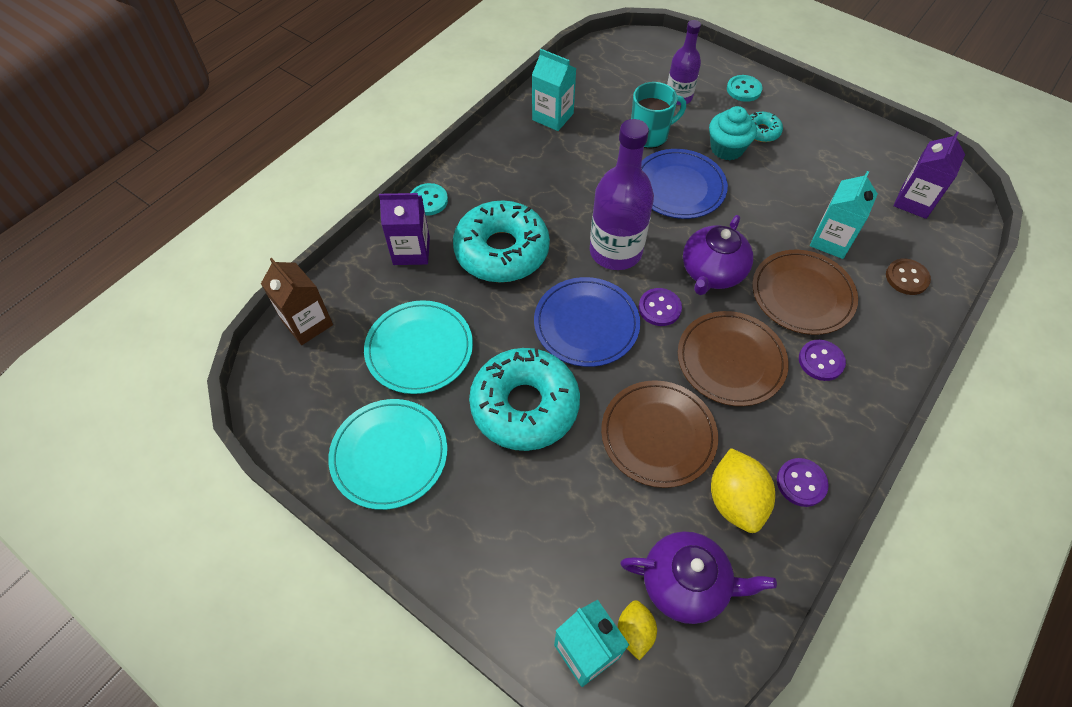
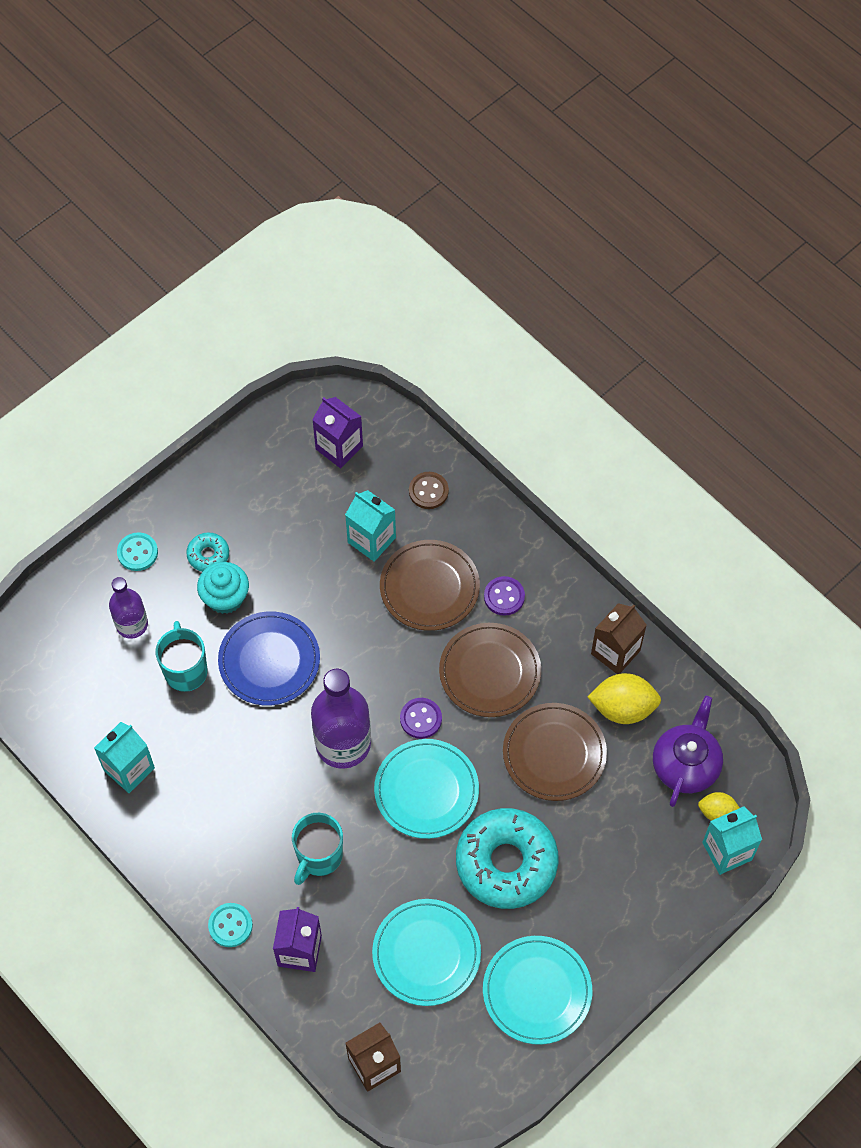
camera: 80 degrees left, 5 degrees up
turquoise donut [453,200,550,282] -> turquoise mug [292,813,343,885]
blue plate [534,277,640,367] -> turquoise plate [374,739,479,839]
purple teapot [683,215,753,295] -> none
purple button [777,458,829,507] -> brown carton [591,603,647,674]

